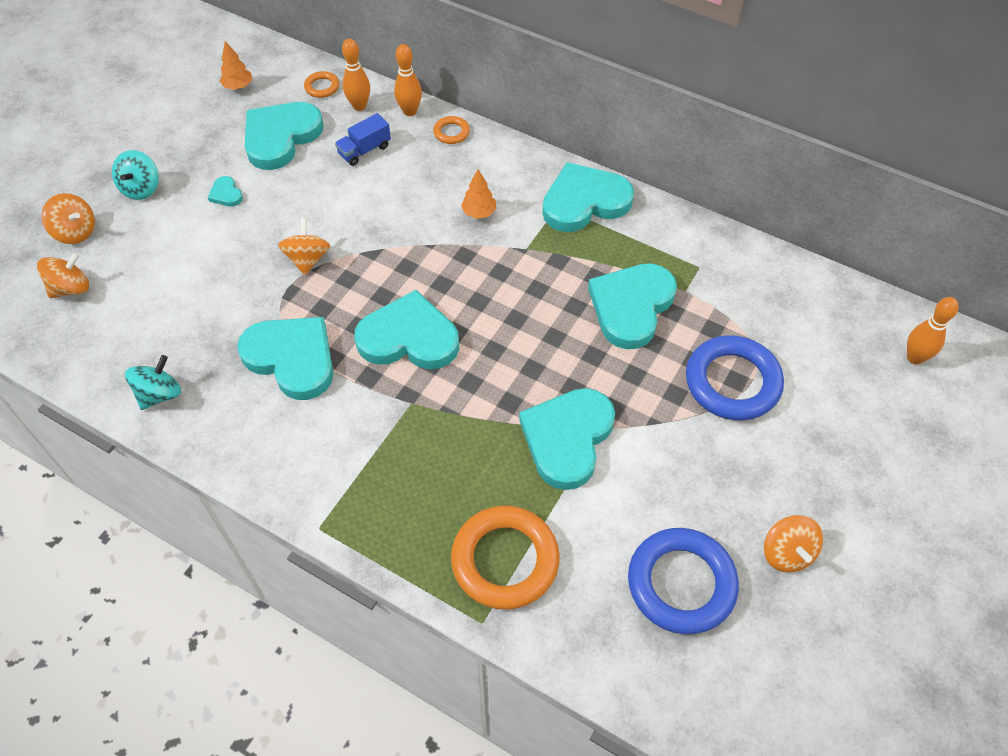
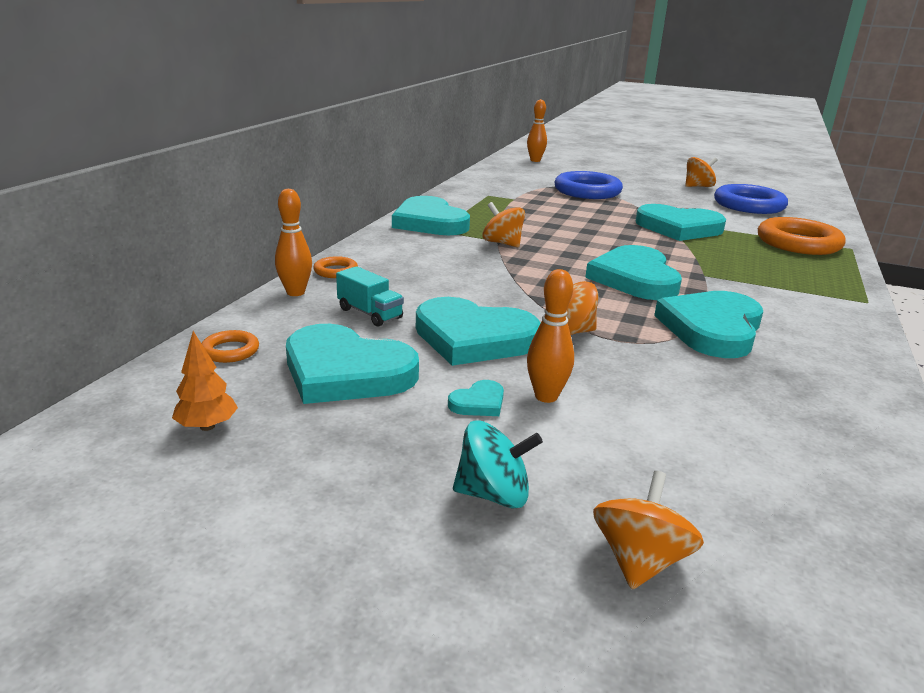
camera: 100 degrees left, 30 degrees down
orange spinning top [37,252,89,298] -> orange spinning top moved to [482,202,525,247]
turquoise spinning top [125,355,181,410] -> none
blue truck [335,113,391,166] -> turquoise truck [336,266,404,327]
orange bowling pin [342,39,370,111] -> orange bowling pin moved to [527,269,574,403]
orange tree [461,169,496,219] -> none
turquoise heart [588,263,677,349] -> turquoise heart moved to [416,297,541,366]

